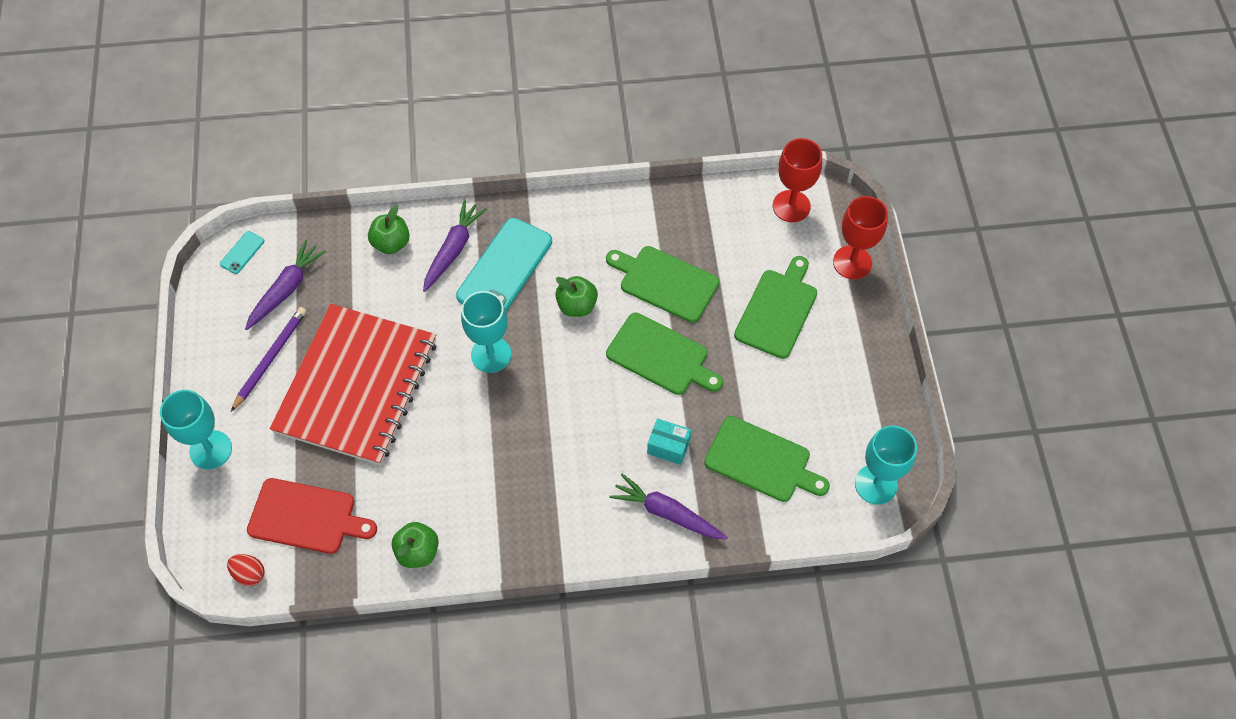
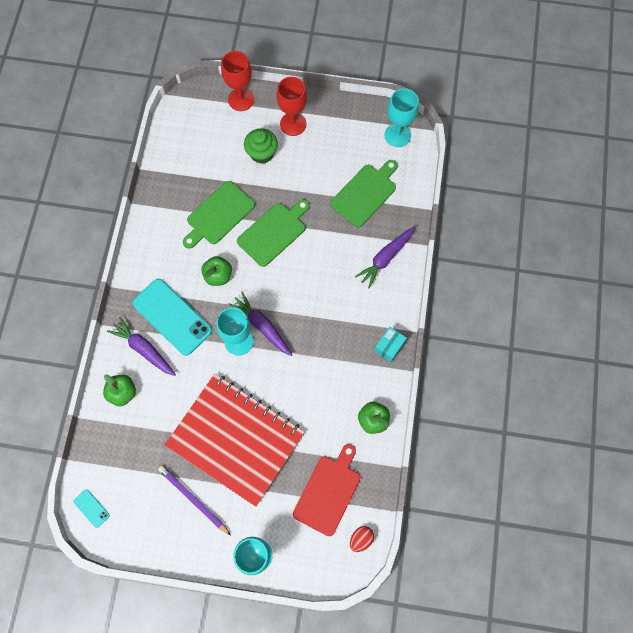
camera: 75 degrees left, 10 degrees up
purple carrot [245,240,326,330] -> purple carrot moved to [228,291,292,356]
turquoise box [647,418,692,465] -> turquoise box moved to [375,327,407,362]
green cutting board [734,256,817,359] -> green cupcake [244,128,278,164]
red goblet [773,138,822,222] -> red goblet moved to [276,77,307,136]

